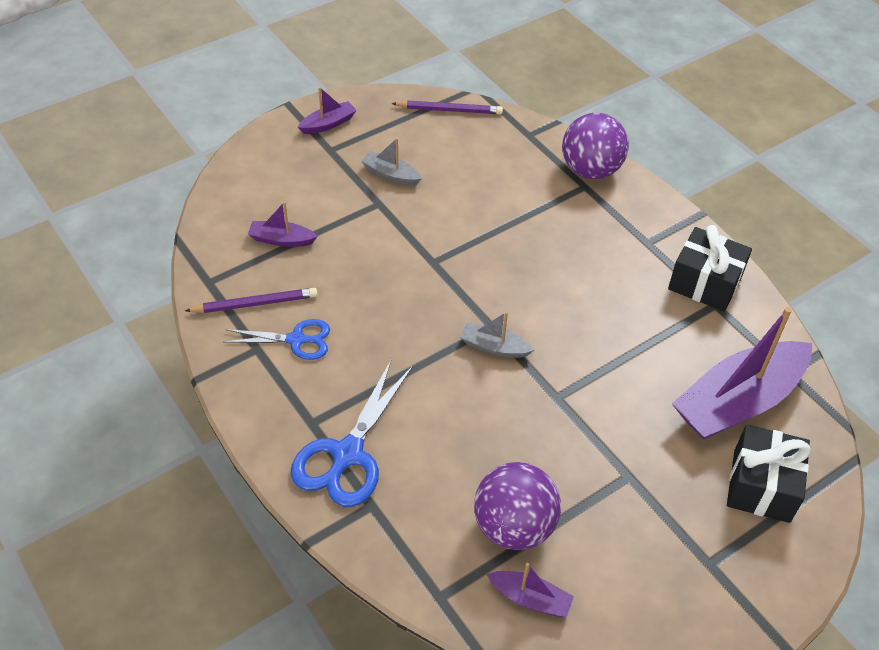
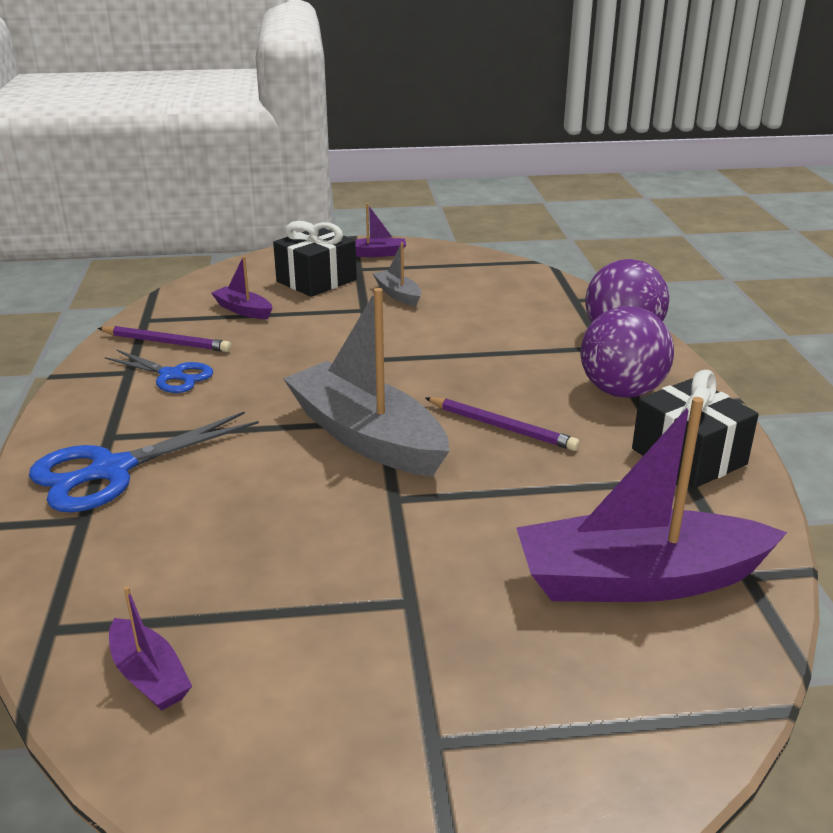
camera: 30 degrees right, 20 degrees down
purple pencil [391,101,503,114] -> purple pencil moved to [425,397,580,451]
grey boat [460,311,535,358] -> grey boat [283,288,449,477], size x2.21
purple ball [474,462,561,550] -> purple ball moved to [581,306,674,398]
black gift [727,424,811,523] -> black gift moved to [273,221,357,297]

